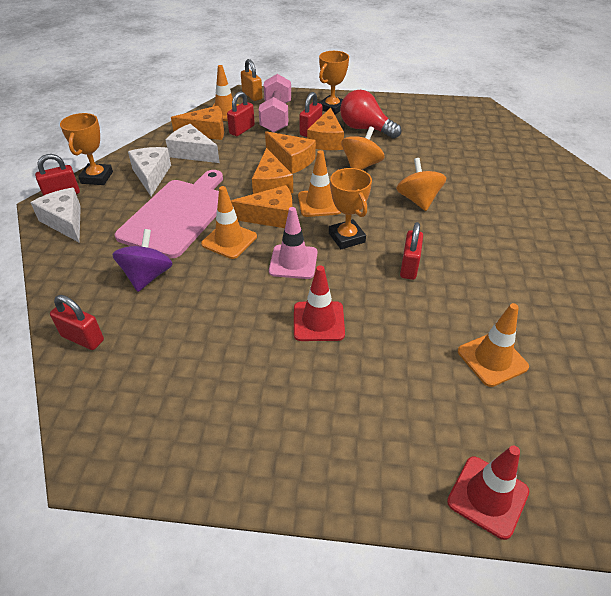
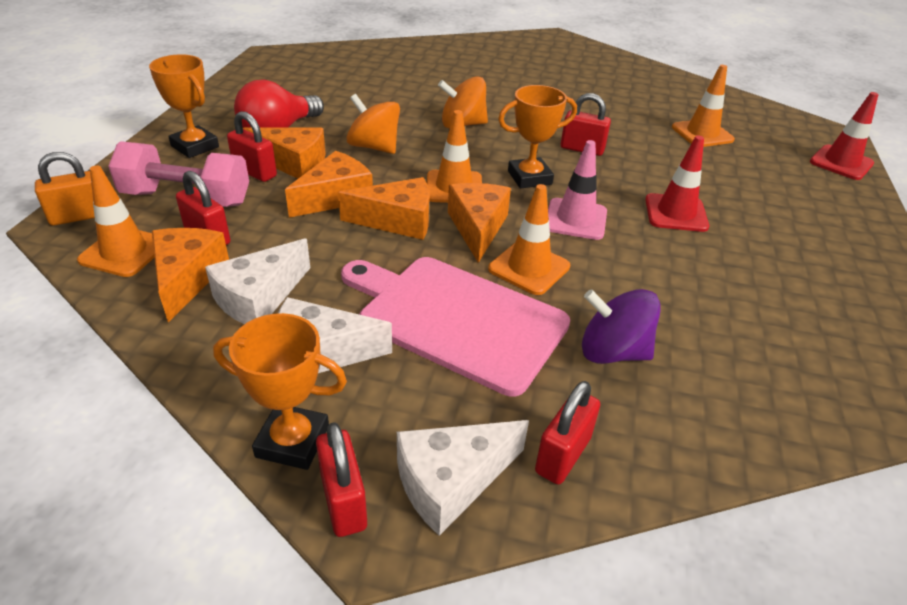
camera: 85 degrees left, 5 degrees down
red padlock [50,295,104,350] -> red padlock moved to [535,381,600,485]

